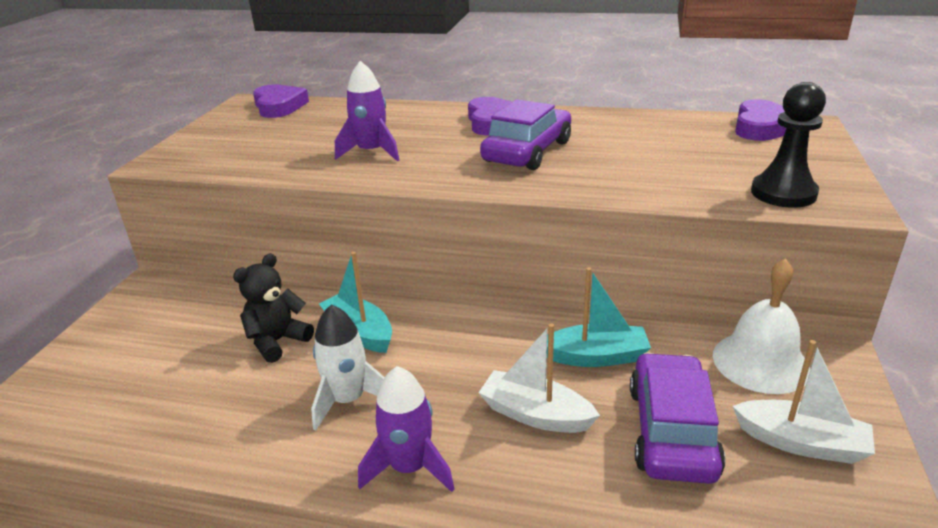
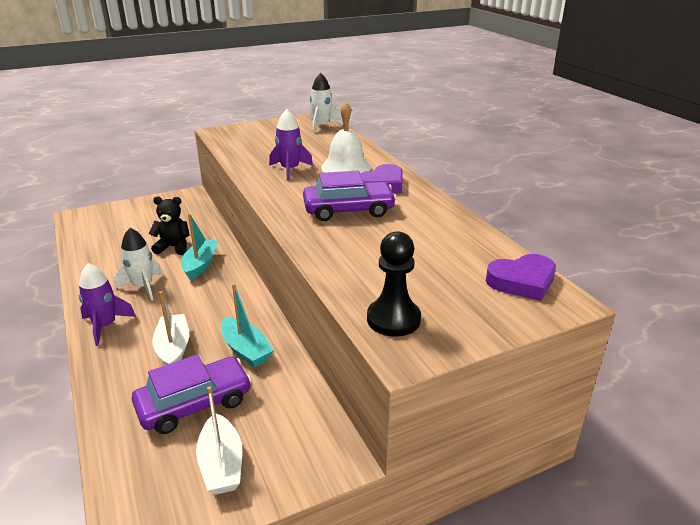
camera: 50 degrees right, 0 degrees up
purple heart [253,84,309,118] -> white rocket [309,73,343,133]
white bell [713,259,811,394] -> white bell moved to [321,102,371,173]

